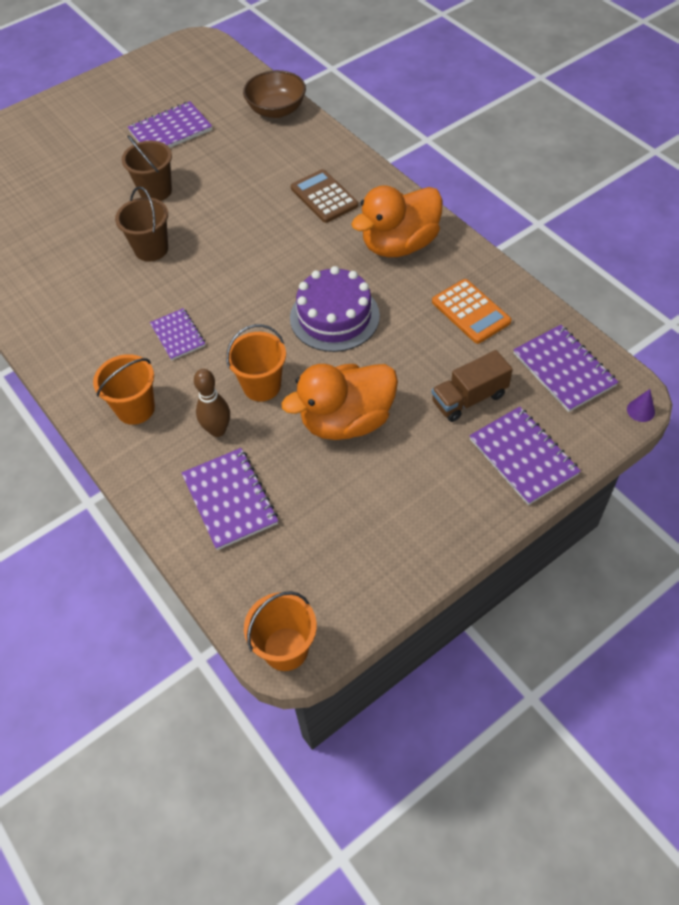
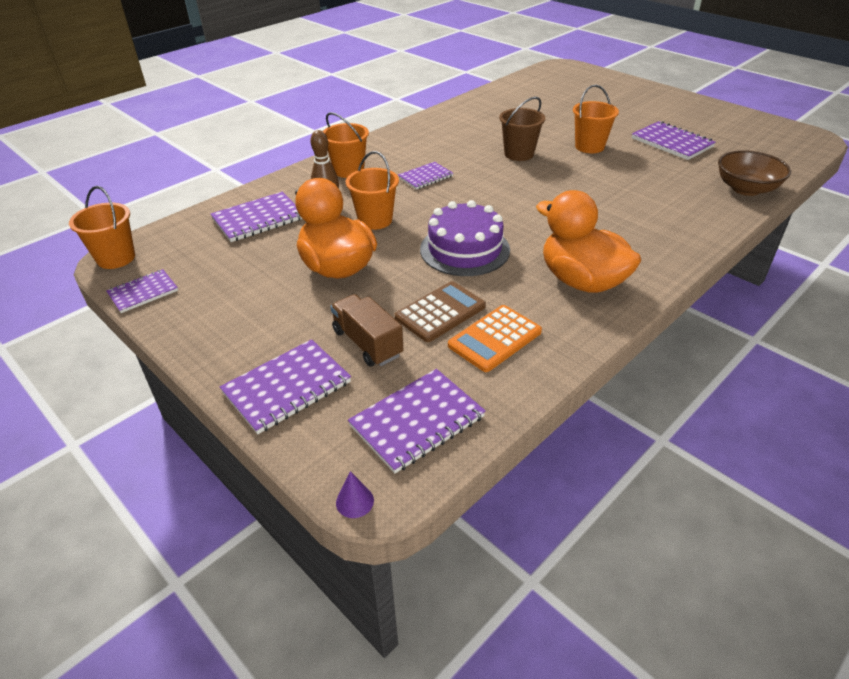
camera: 80 degrees right, 15 degrees down
brown bucket [122,135,172,201] -> orange bucket [573,85,619,153]
brown calculator [291,169,358,223] -> brown calculator moved to [395,281,486,342]
none -> purple notebook [106,269,178,313]

